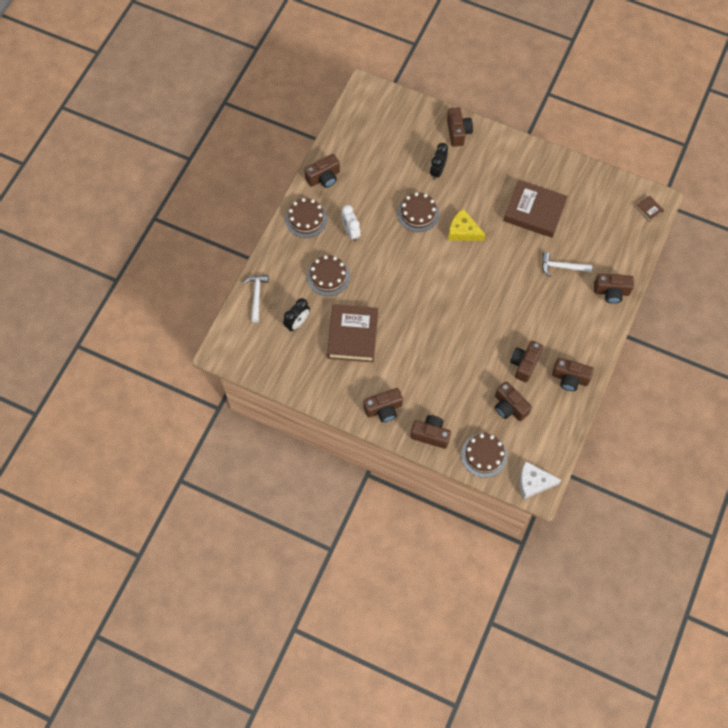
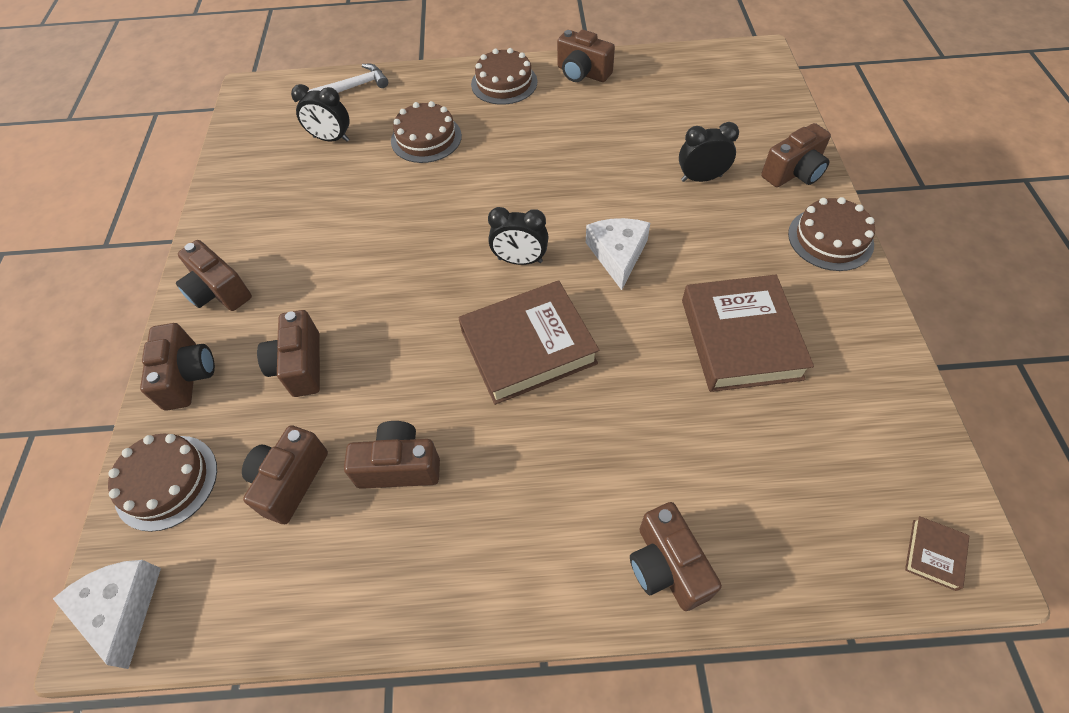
camera: 65 degrees right, 10 degrees down
brown book [327,304,378,362] -> brown book moved to [458,281,599,405]
white clock [341,205,360,242] -> none
brown cake [397,192,439,232] -> brown cake moved to [788,197,875,271]
yellow cheese [448,209,486,241] -> white cheese [586,218,650,290]
white hammer [542,252,592,277] -> none
brown camera [552,358,594,391] -> brown camera moved to [257,310,320,397]
none -> black clock [488,207,549,265]

